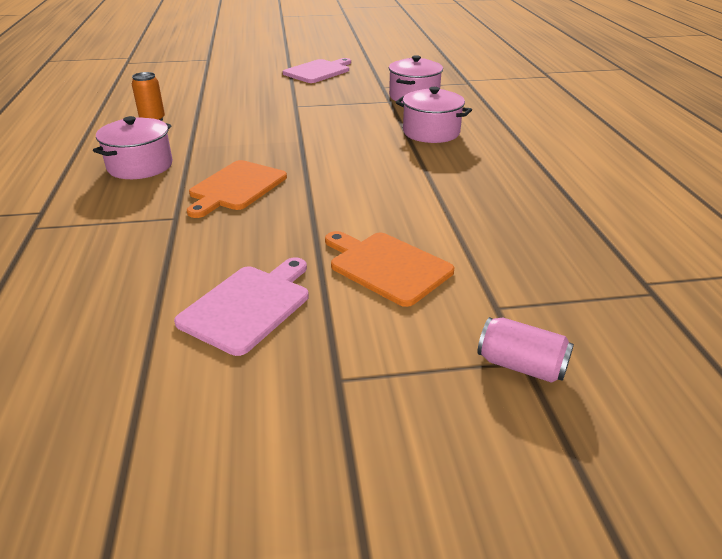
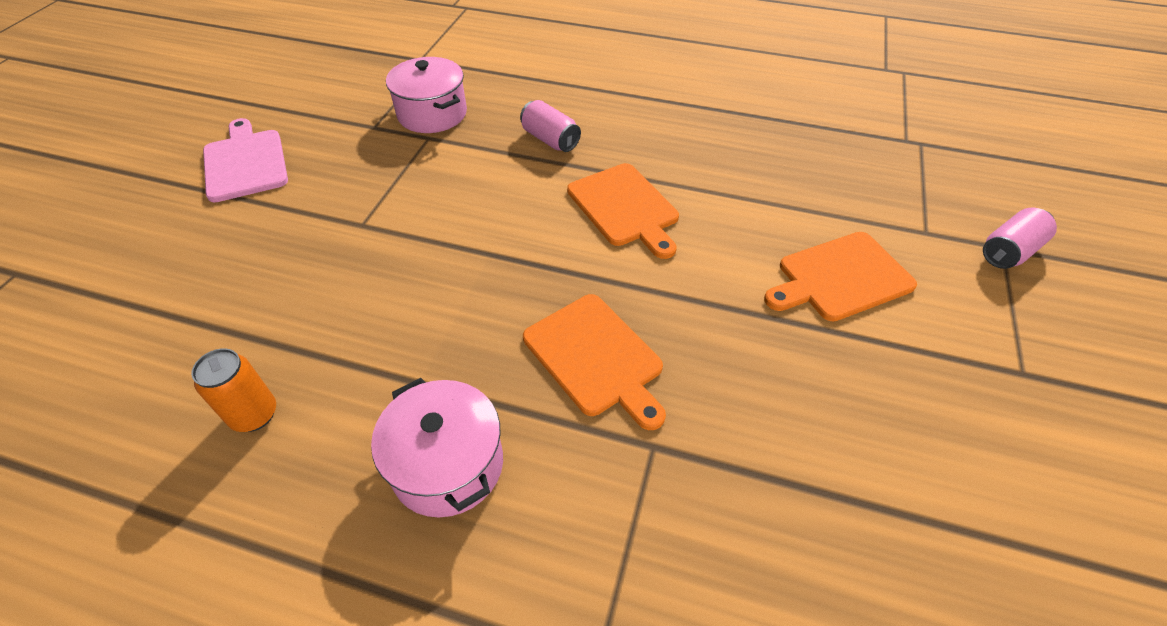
camera: 65 degrees left, 15 degrees up
pink cutting board [174,257,309,356] -> none
pink pot [396,87,472,143] -> pink can [520,100,581,152]
none -> orange cutting board [567,163,679,259]

